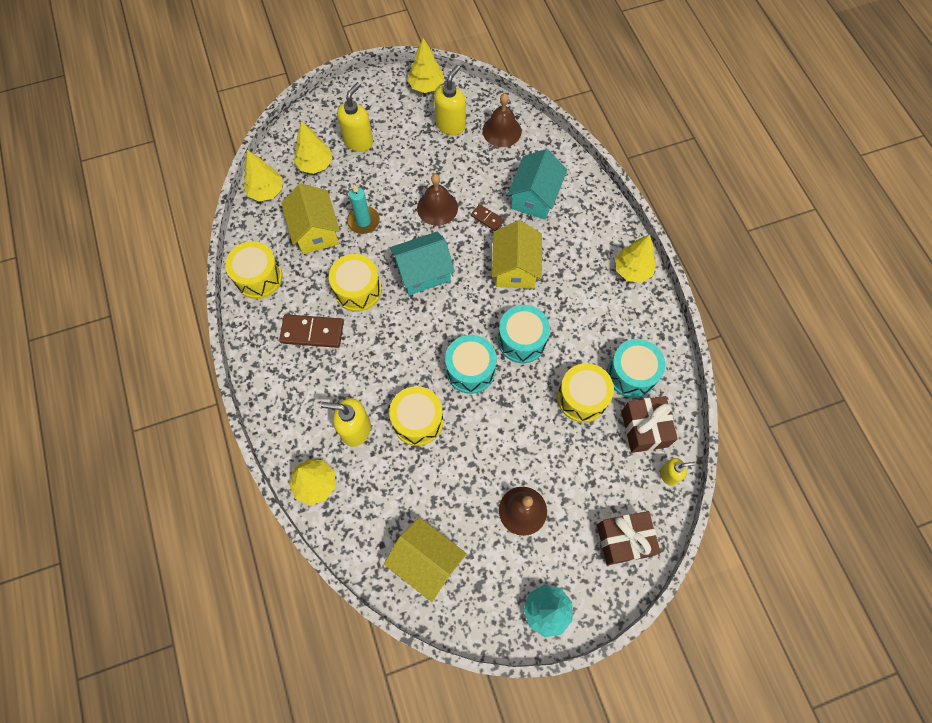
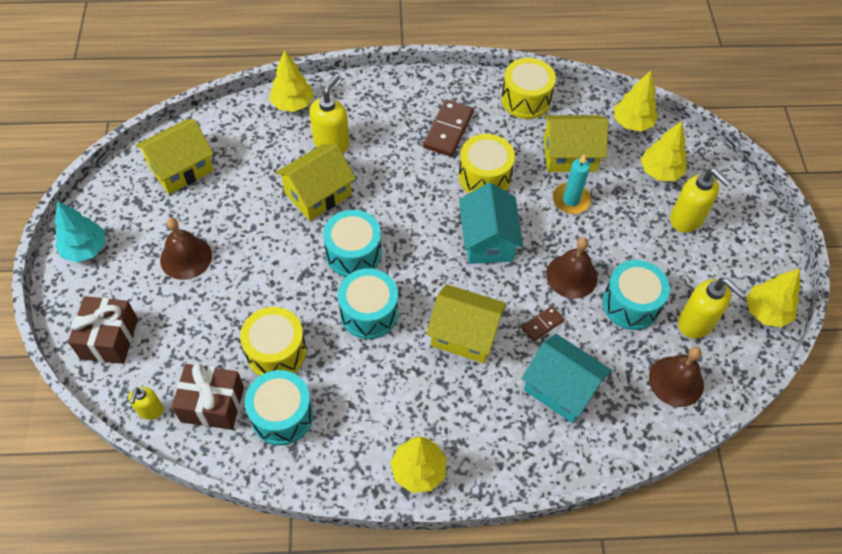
camera: 105 degrees right, 10 degrees down
yellow drum [389,386,443,446] -> yellow house [275,144,356,221]
none -> turquoise drum [602,260,670,330]

